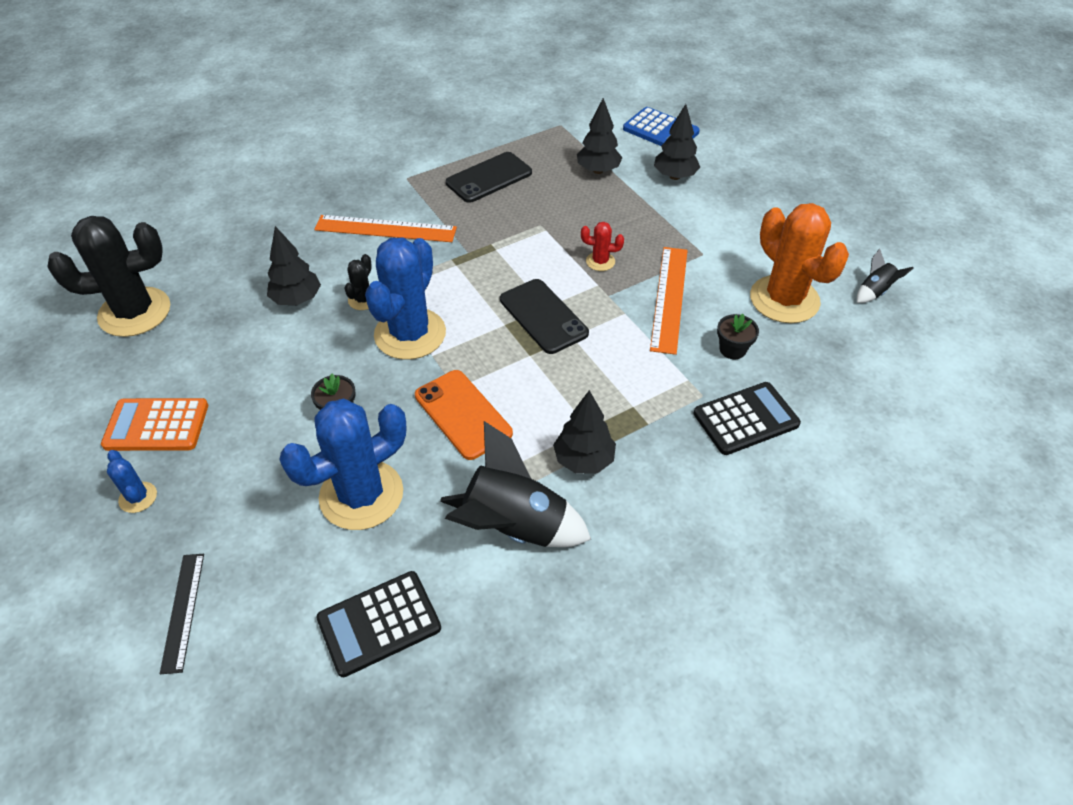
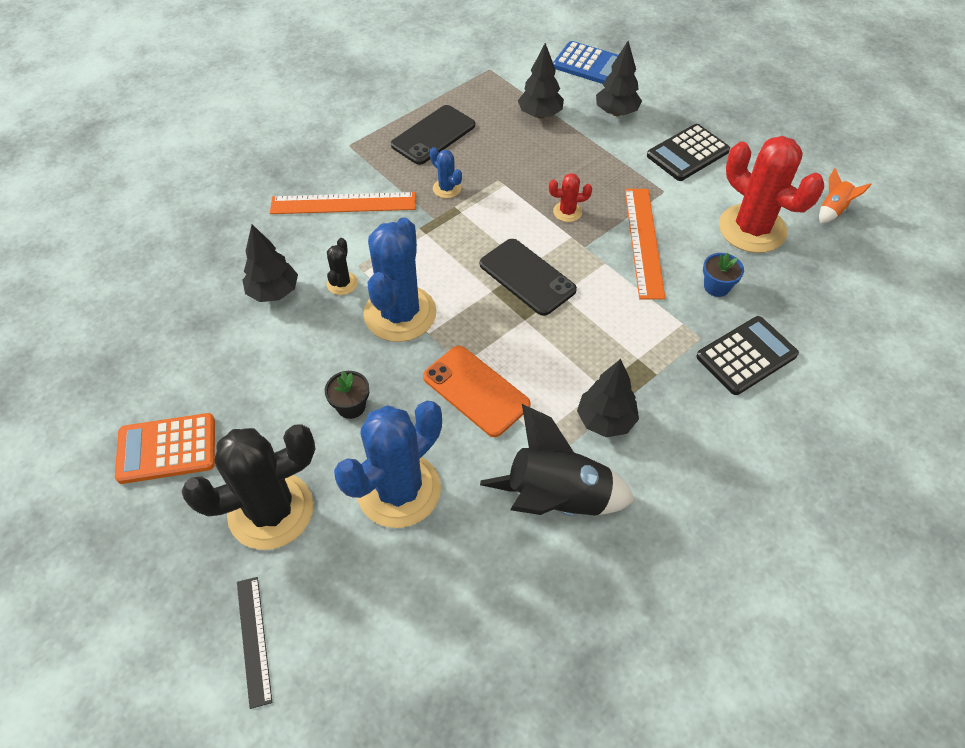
camera: 10 degrees left, 5 degrees up
black cactus [48,216,170,337] -> black cactus moved to [182,424,315,550]
blue cactus [107,450,157,513] -> blue cactus moved to [430,147,462,198]
black calculator [316,571,441,677] -> black calculator moved to [647,124,730,181]
black flower pot [717,314,759,359] -> blue flower pot [703,253,744,297]
orange cactus [750,203,849,323] -> red cactus [719,136,824,253]
black rocket [857,249,914,303] -> orange rocket [819,168,872,224]

